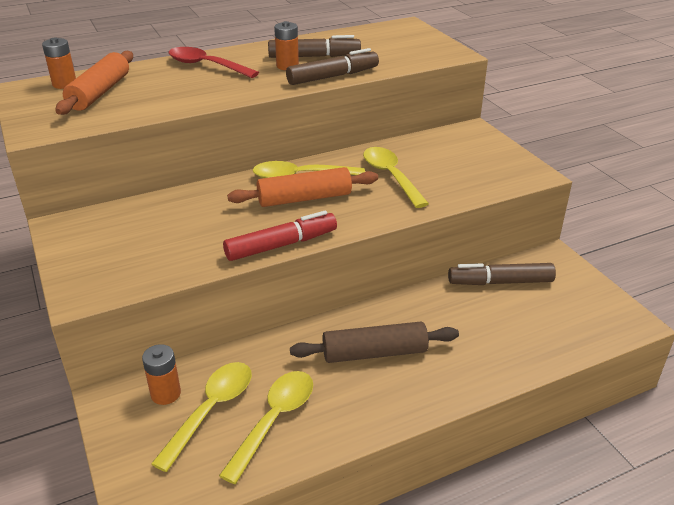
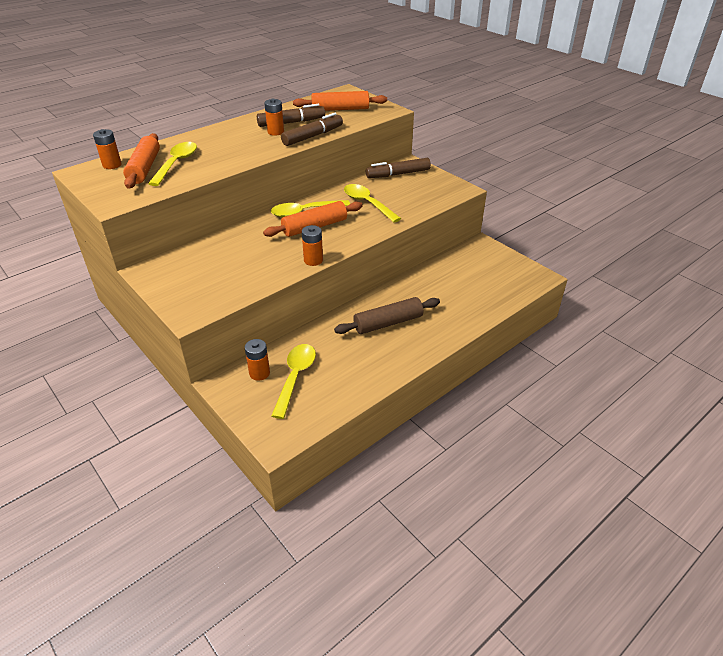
camera: 15 degrees left, 5 degrees up
red spoon [169,47,259,78] -> none
yellow spoon [219,371,313,484] -> yellow spoon moved to [148,142,197,186]
red marker [223,211,337,261] -> orange battery [302,225,323,266]
brown marker [448,263,556,285] -> brown marker moved to [366,158,431,178]
none -> orange rolling pin [293,91,387,111]

